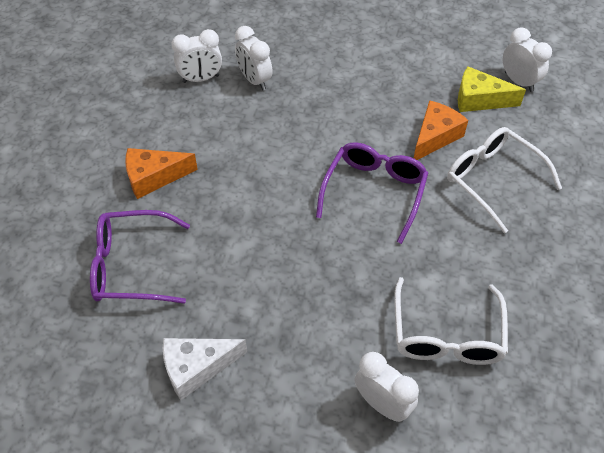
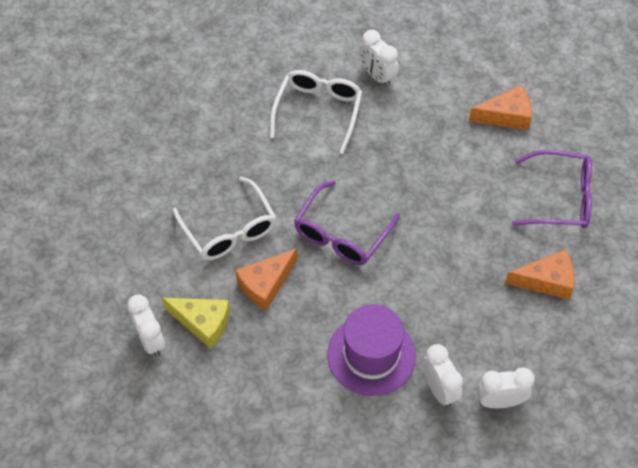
camera: 170 degrees left, 5 degrees up
white cheese [163,338,247,400] -> orange cheese [469,85,532,130]
none -> purple hat [327,304,416,396]

